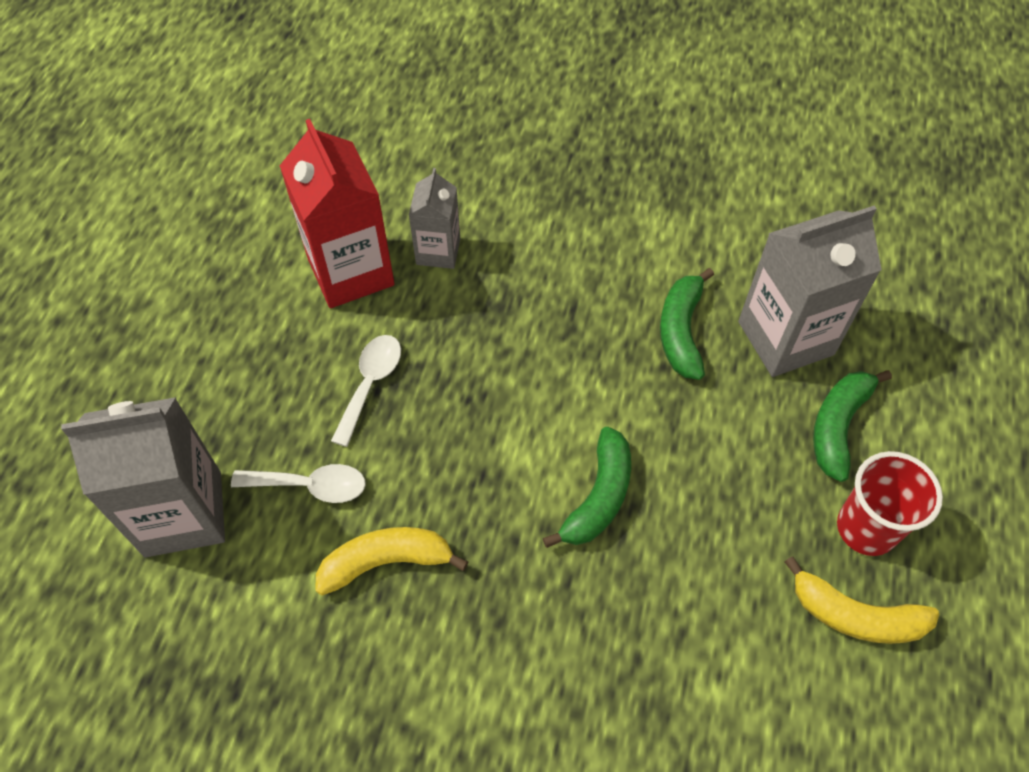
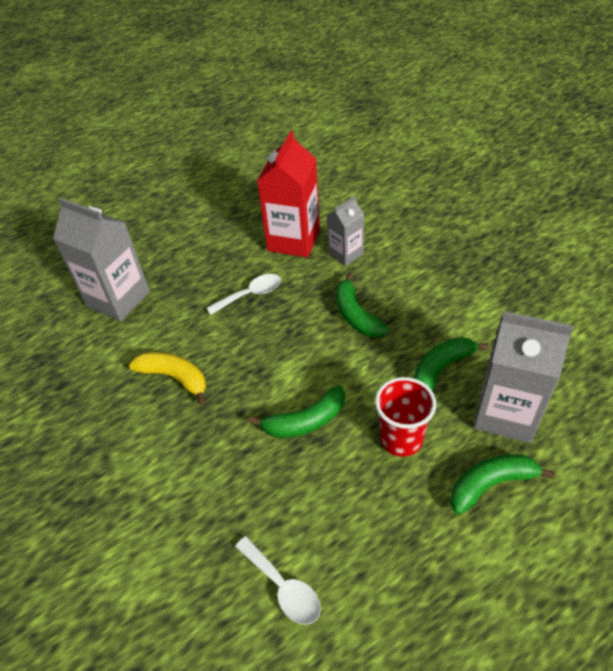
camera: 45 degrees right, 10 degrees down
white spoon [231,464,366,503] -> white spoon moved to [235,536,321,625]
yellow banana [785,556,939,644] -> none
red cup [837,451,943,556] -> red cup moved to [375,377,436,457]
none -> green banana [336,272,388,337]

